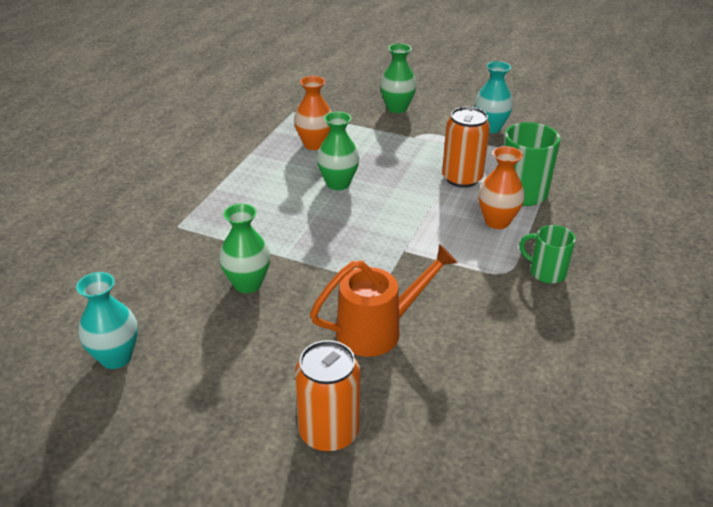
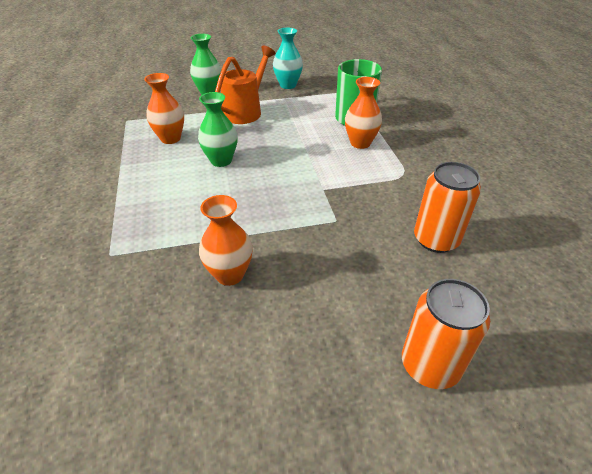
camera: 35 degrees left, 5 degrees up
turquoise vase [76,272,138,369] -> none
green vase [219,204,270,293] -> orange vase [199,195,253,286]
orange watering can [310,244,457,357] -> orange watering can moved to [215,45,276,124]
orange can [442,107,490,188] -> orange can moved to [414,162,481,253]
green mug [519,225,576,284] -> none

